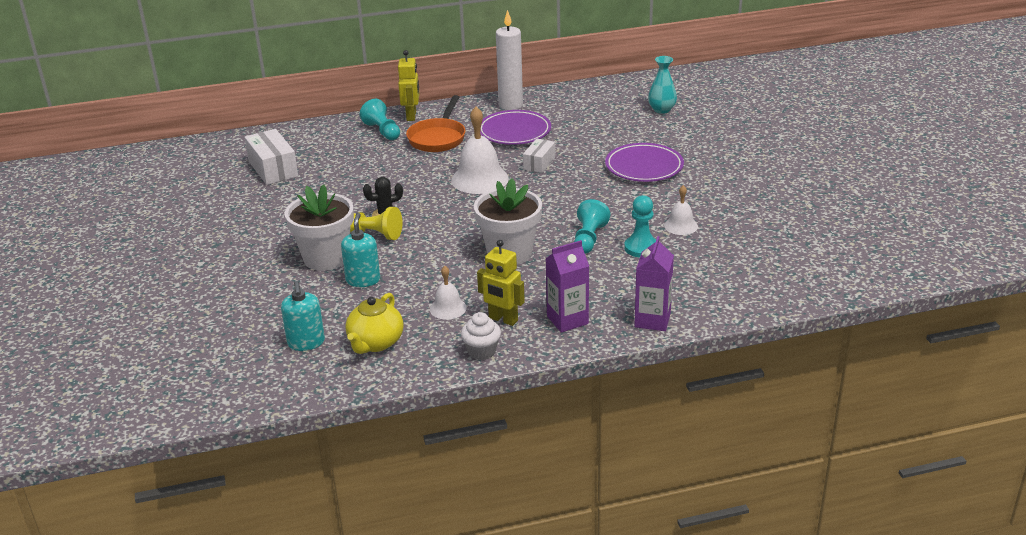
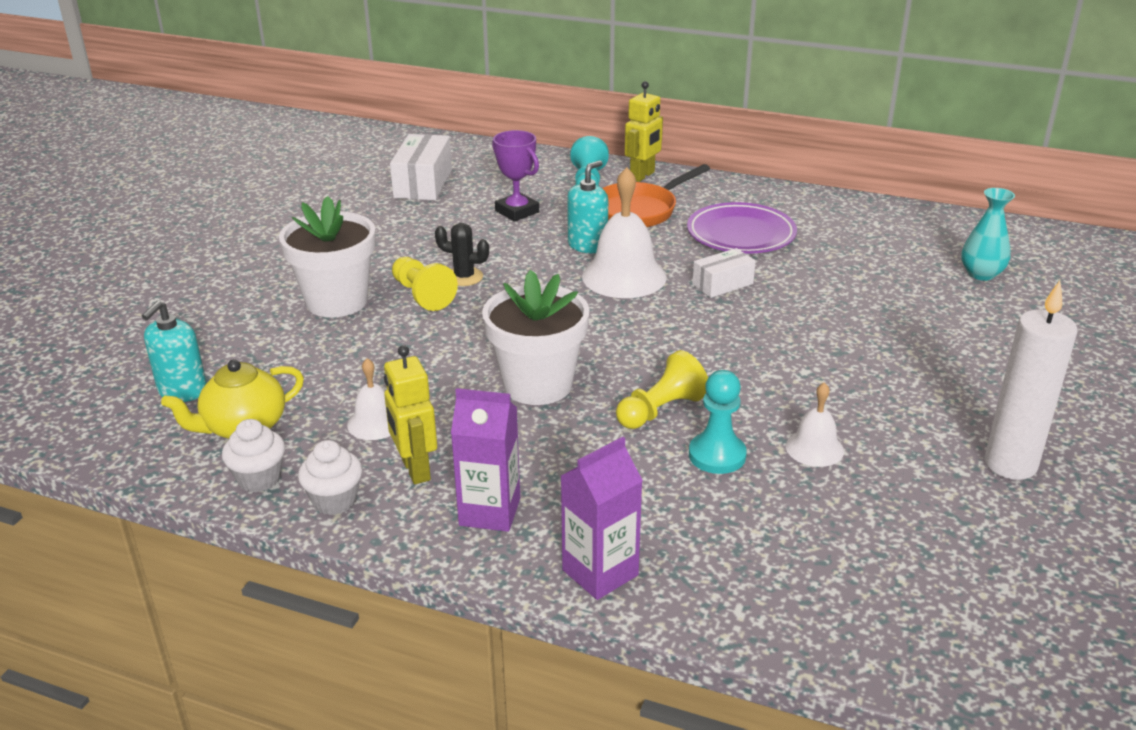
camera: 35 degrees right, 0 degrees up
turquoise soap dispenser [341,213,380,287] -> turquoise soap dispenser moved to [567,160,608,253]
white candle [496,10,523,110] -> white candle moved to [984,280,1078,480]
turquoise pawn [574,199,610,254] -> yellow pawn [616,350,708,429]
purple plate [605,143,684,182] -> none
none -> white cupcake [222,419,285,492]
none -> purple trophy [492,130,539,221]

